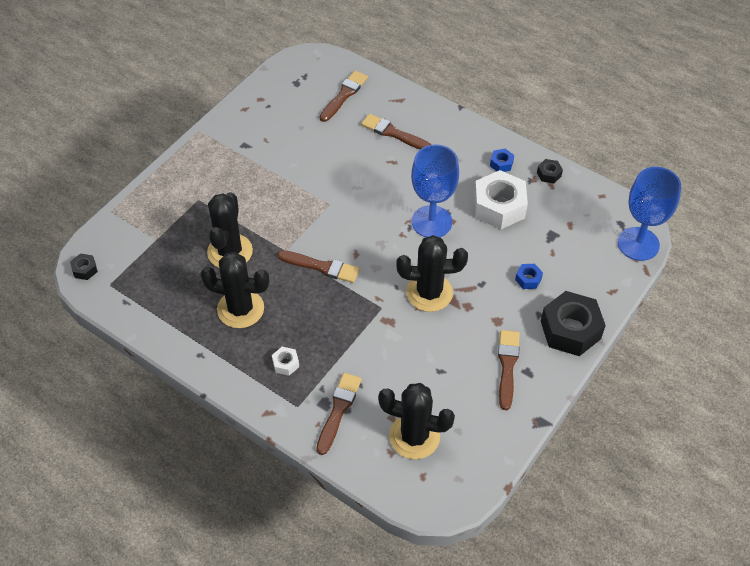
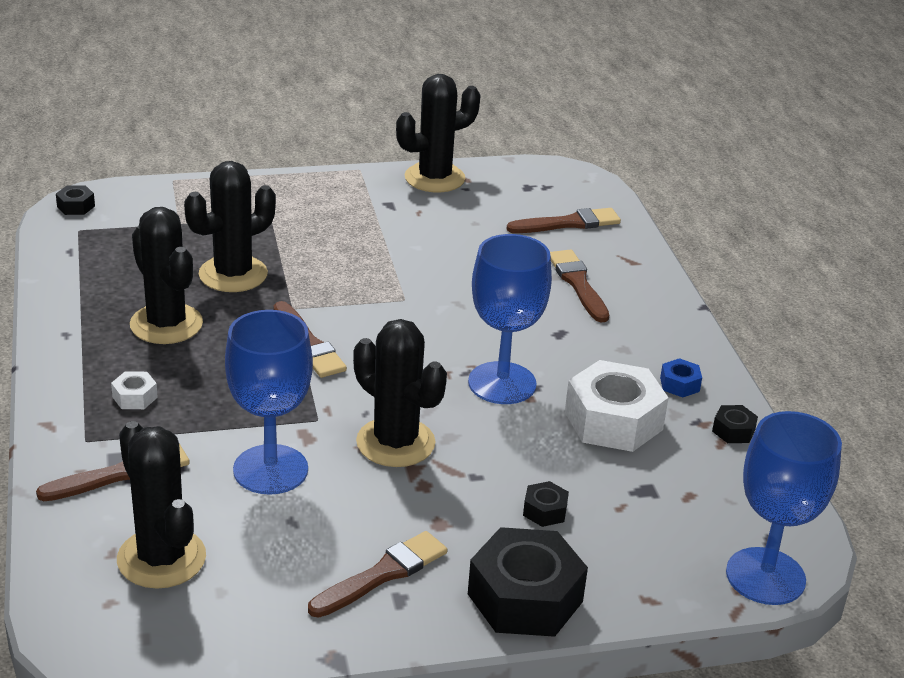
camera: 40 degrees right, 20 degrees down
blue nut [515,264,543,289] -> black nut [523,481,569,527]
none -> blue goblet [225,310,313,495]
none -> black cactus [396,74,481,192]

